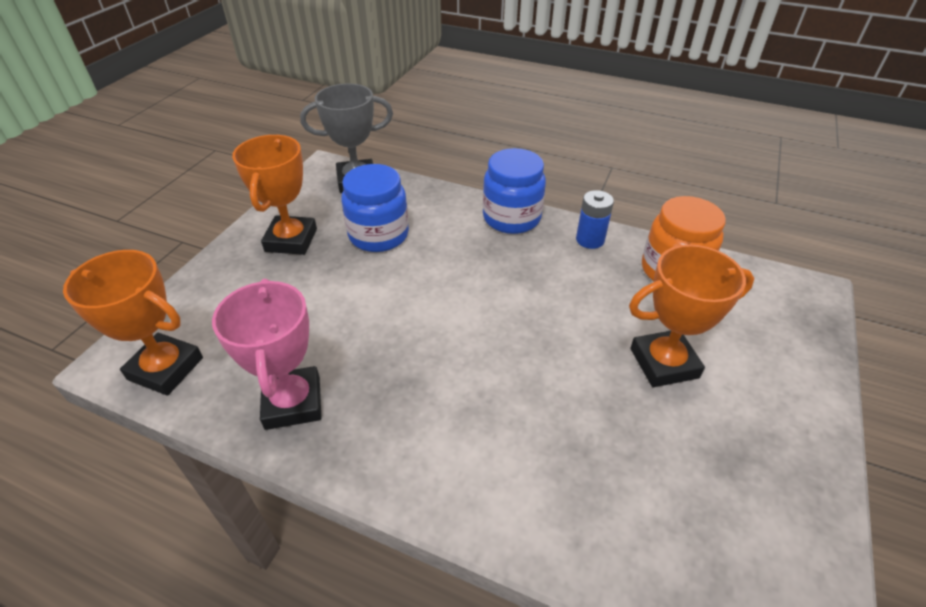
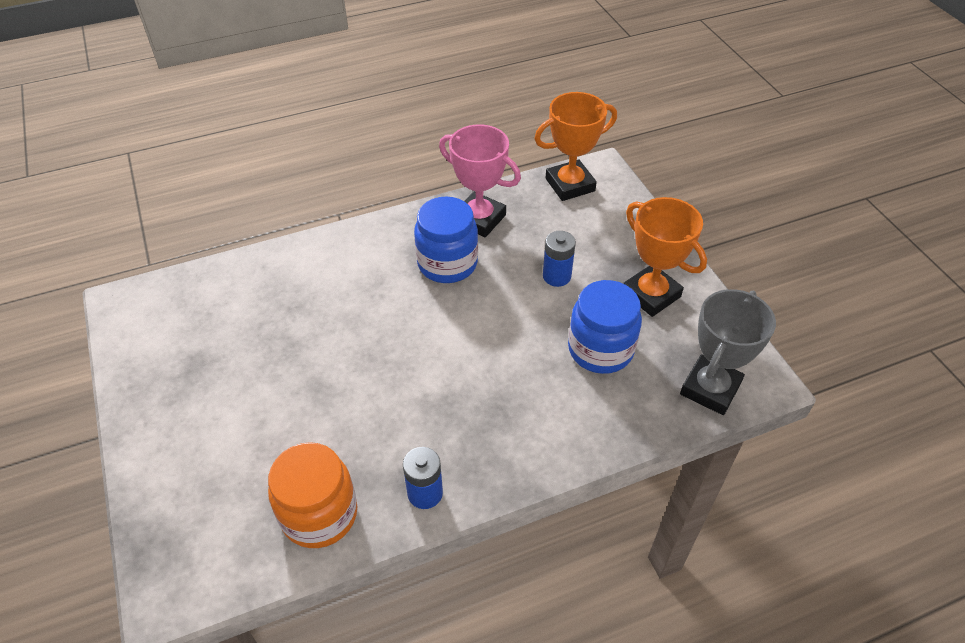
camera: 135 degrees right, 5 degrees up
blue jar [483,148,546,234] -> blue jar moved to [414,197,478,283]
orange trophy [629,244,754,387] -> none
none -> blue battery [543,231,576,287]

